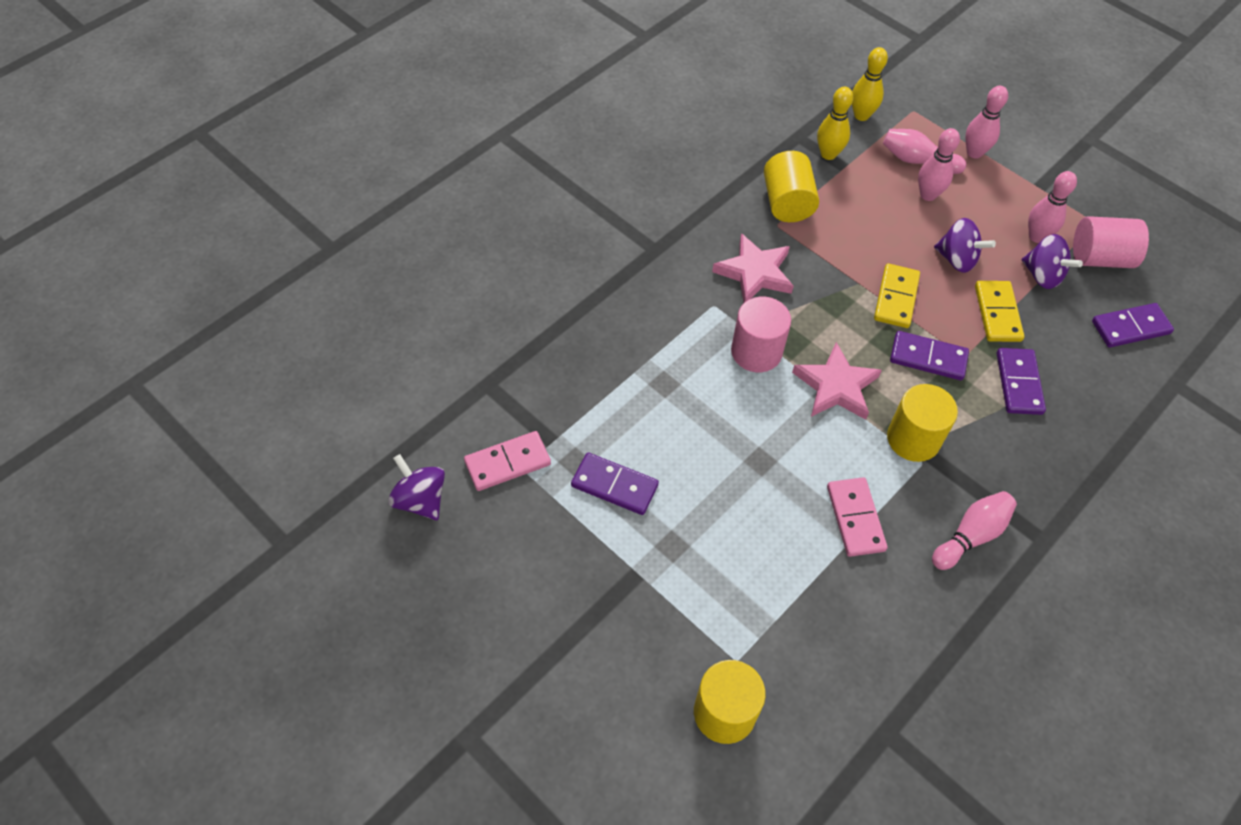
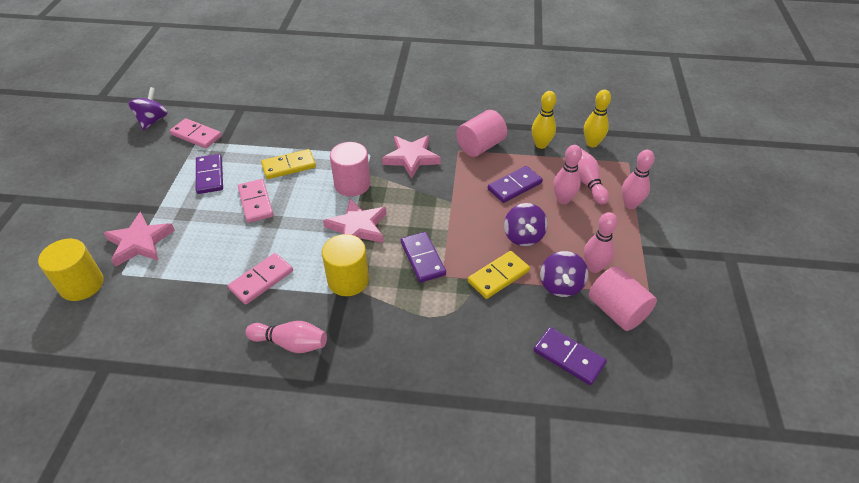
camera: 55 degrees right, 10 degrees down
yellow cylinder [764,151,819,222] -> pink cylinder [456,110,507,157]
yellow domino [874,263,920,328] -> yellow domino moved to [261,149,316,179]
purple domino [997,348,1046,415] -> purple domino moved to [488,166,543,203]
none -> pink star [104,212,175,267]
none -> pink domino [238,179,274,223]

